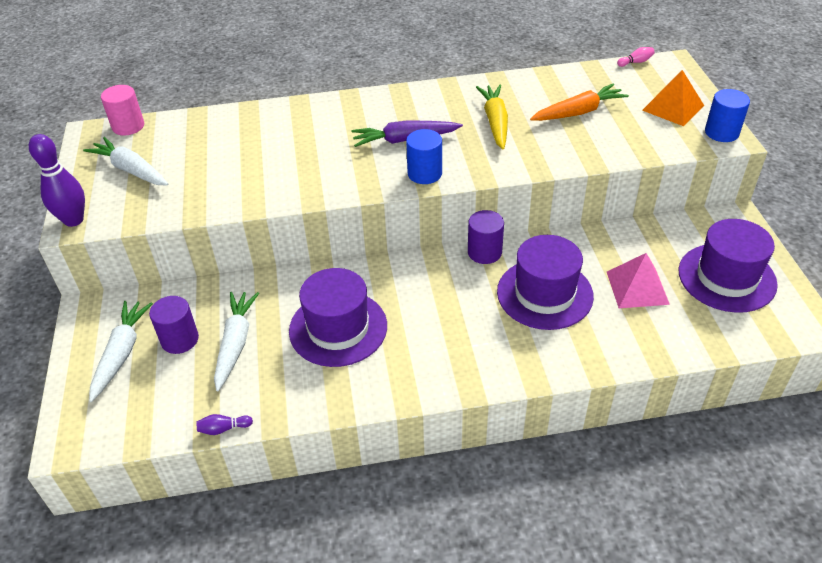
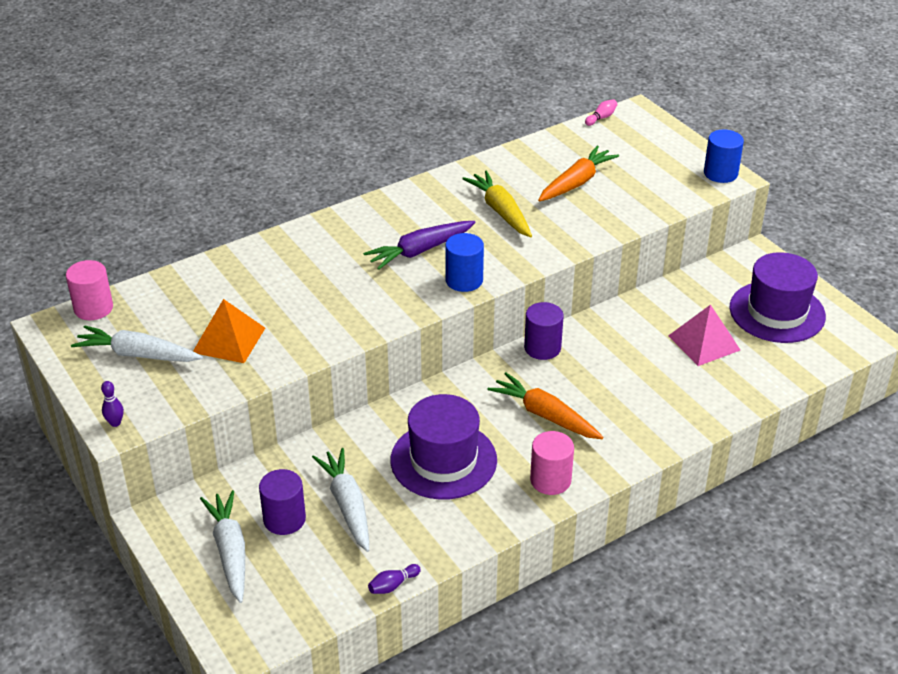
camera: 25 degrees left, 5 degrees down
purple bowling pin [29,134,85,227] -> purple bowling pin [101,381,124,427], size x0.47
purple hat [497,235,594,330] -> none
orange pyramid [642,70,704,126] -> orange pyramid moved to [193,299,265,363]
none -> orange carrot [488,372,604,439]
none -> pink cylinder [530,431,574,495]

